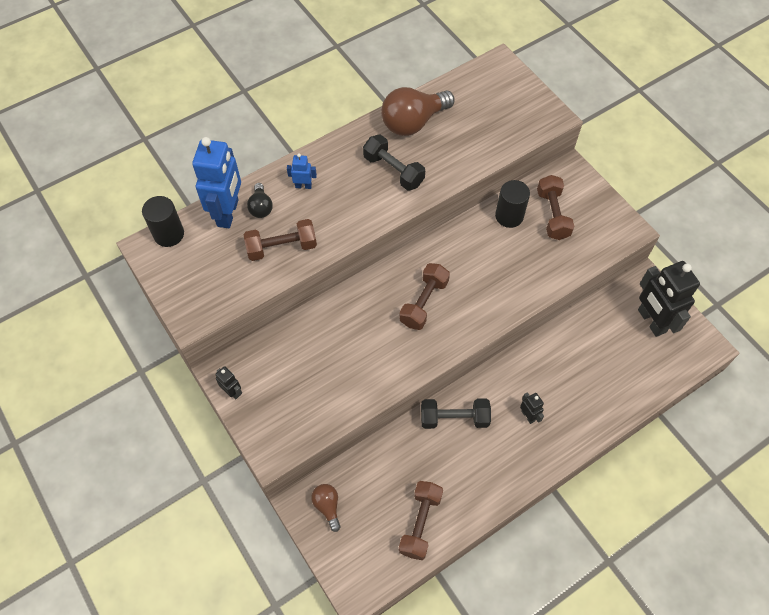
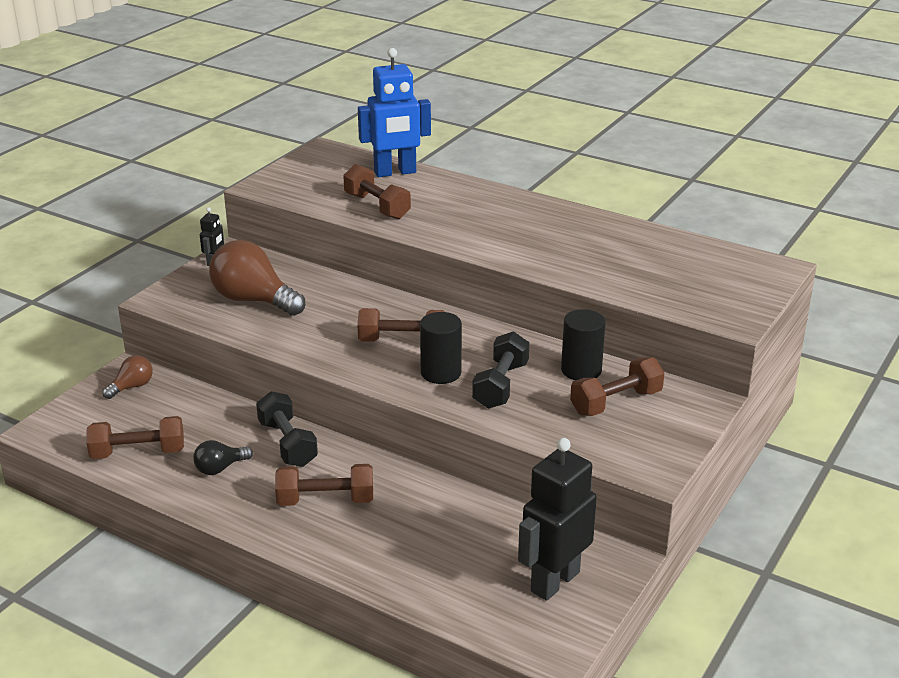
camera: 65 degrees right, 30 degrees down
black cylinder [142,196,184,247] -> black cylinder moved to [420,312,462,384]
black light bulb [247,183,273,218] -> black light bulb moved to [193,440,253,475]
blue robot [287,153,317,189] -> none
black dumbbell [363,135,425,191] -> black dumbbell moved to [472,331,530,409]
brown light bulb [381,87,455,136] -> brown light bulb moved to [209,240,305,316]
black robot [520,392,544,424] -> brown dumbbell [275,464,373,506]

